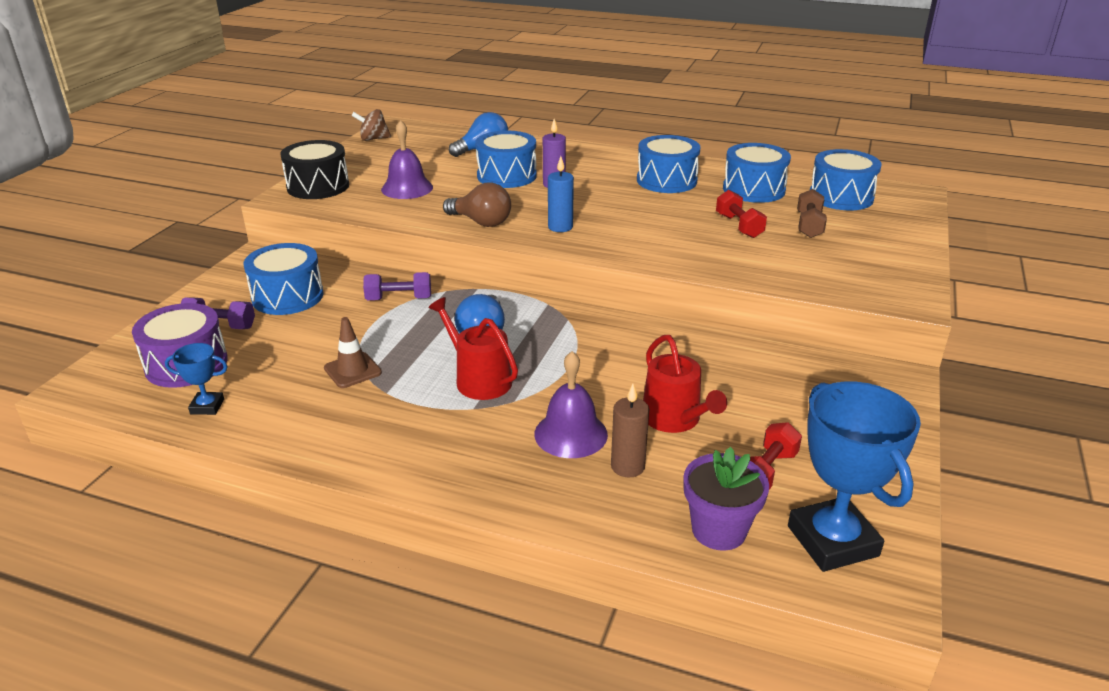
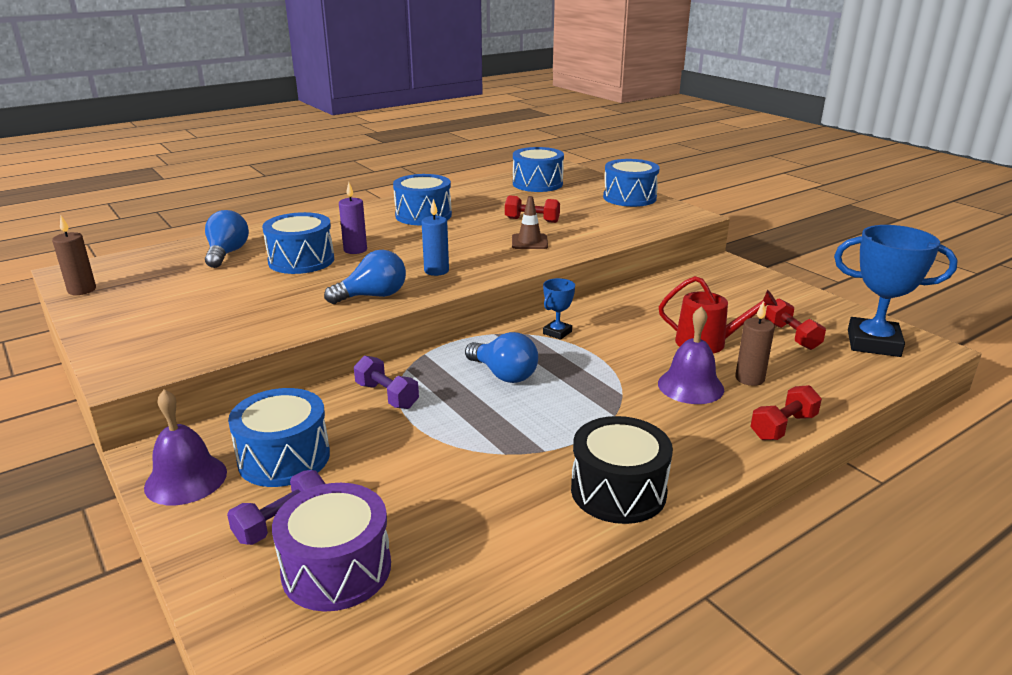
camera: 55 degrees left, 5 degrees down
blue trophy [165,343,228,415] -> blue trophy moved to [543,278,575,340]
black drum [280,140,349,199] -> black drum moved to [571,416,673,524]
brown traffic cone [324,317,382,388] -> brown traffic cone moved to [512,196,548,249]
brown spinning top [351,109,391,141] -> brown candle [52,216,96,295]
purple dumbbell [363,272,431,300] -> purple dumbbell turned 75 degrees counterclockwise [354,356,419,409]
purple bell [381,120,433,199] -> purple bell moved to [144,389,227,505]
red watering can [428,297,518,400] -> none
brown light bulb [443,183,511,227] -> blue light bulb [324,250,406,304]
purple flower pot [684,447,769,551] -> none
blue drum [723,143,791,203] -> blue drum moved to [603,159,660,207]
brown dumbbell [797,189,827,238] -> none
none -> red dumbbell [751,385,822,440]

